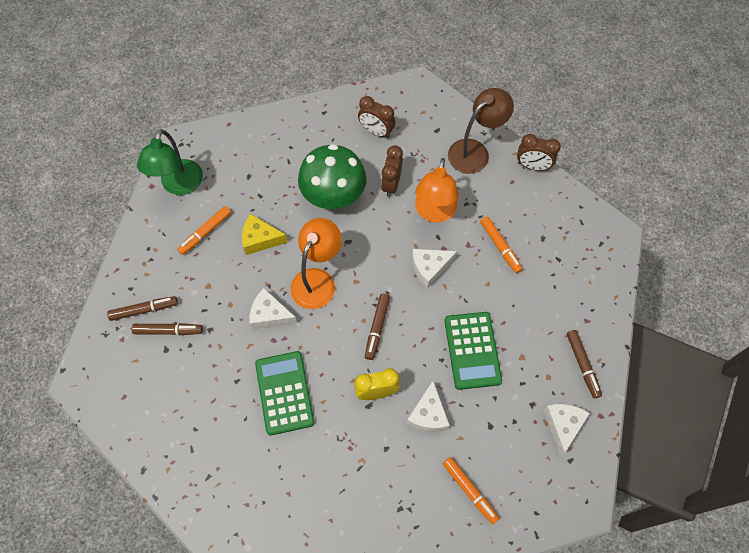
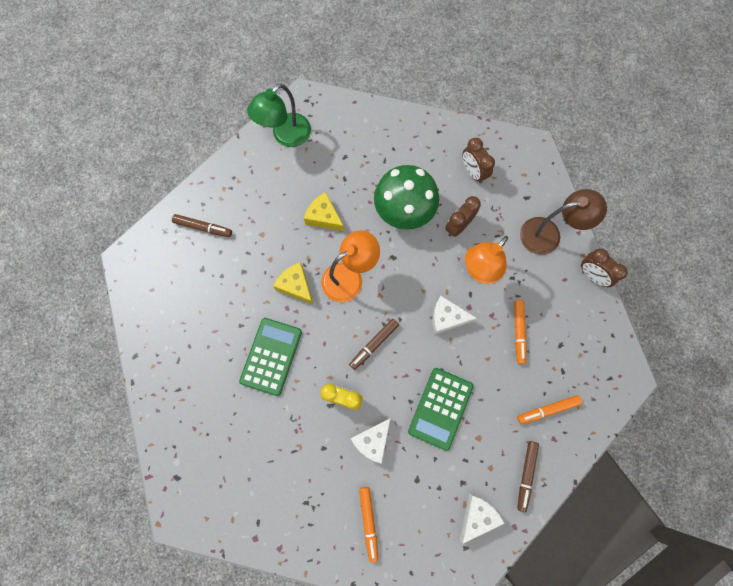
camera: 30 degrees right, 10 degrees up
brown marker [132,323,203,335] -> none
orange marker [178,206,231,255] -> orange marker moved to [517,395,582,424]
white cheese [249,288,297,330] -> yellow cheese [273,262,313,304]

